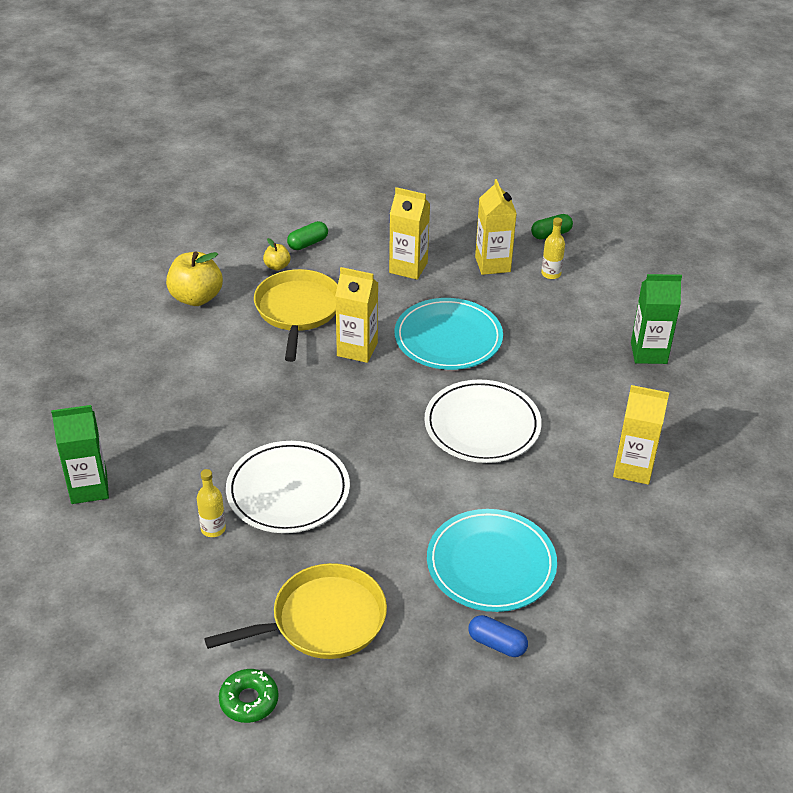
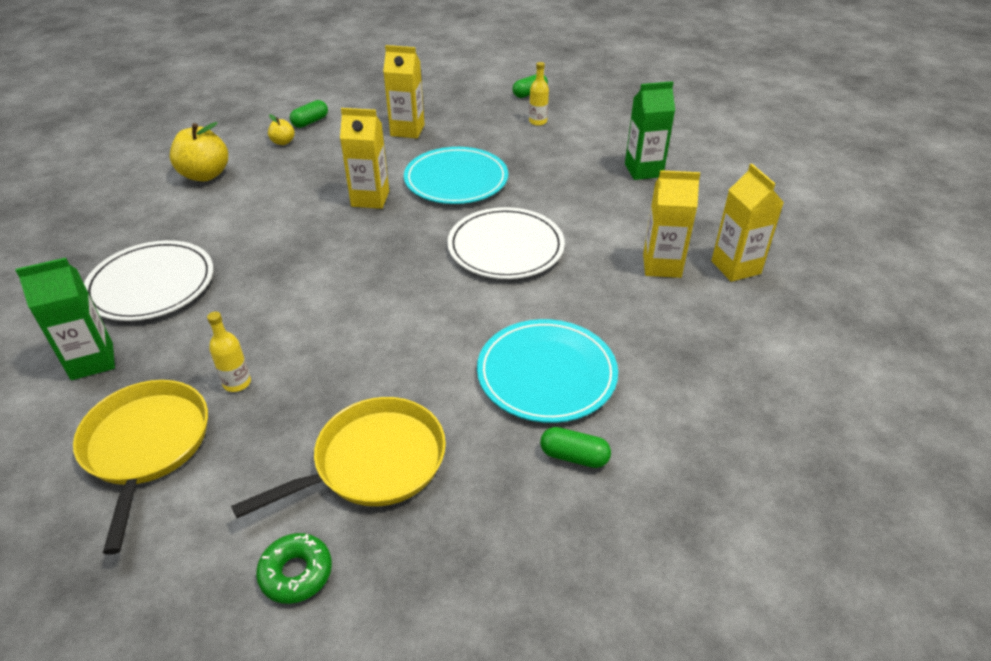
camera: 10 degrees left, 0 degrees up
white plate [226,441,350,533] -> white plate moved to [84,240,213,321]
yellow pan [254,269,338,362] -> yellow pan moved to [73,380,208,555]
blue capsule [468,615,528,657] -> green capsule [540,427,611,468]
yellow carton [475,179,517,275] -> yellow carton moved to [711,164,784,282]

